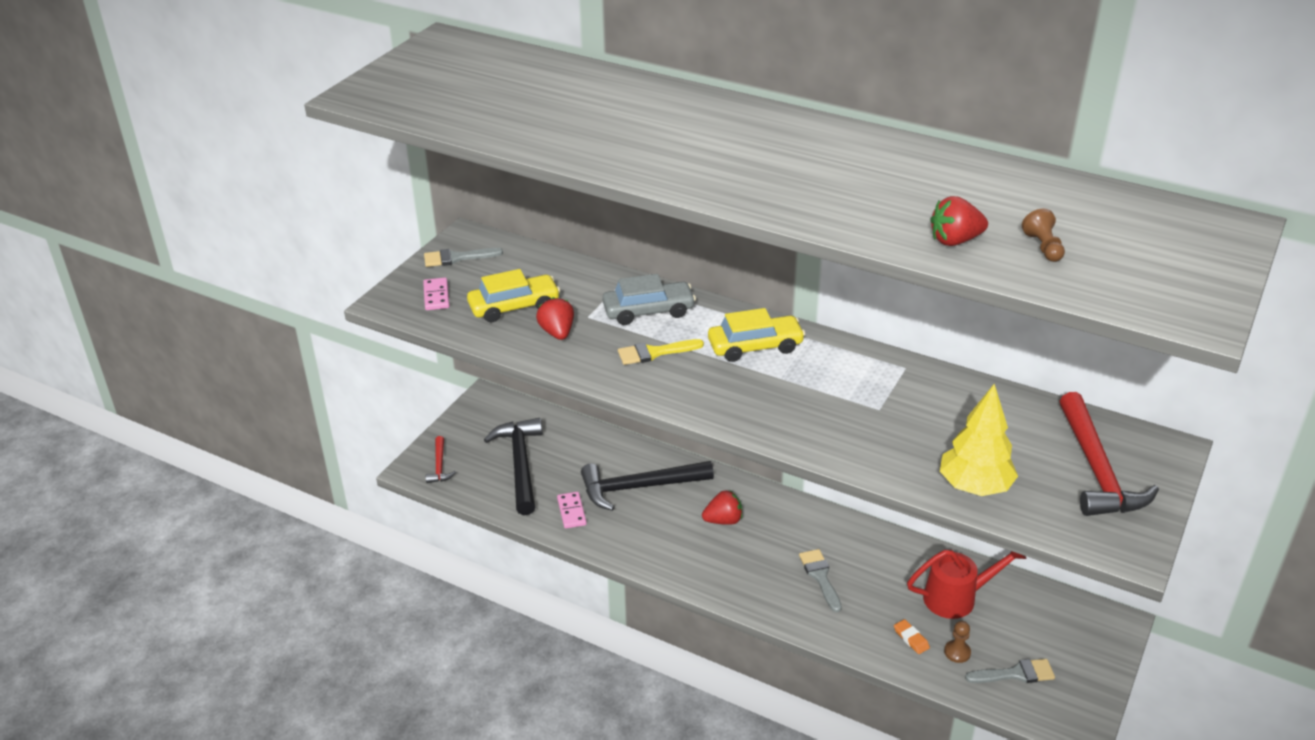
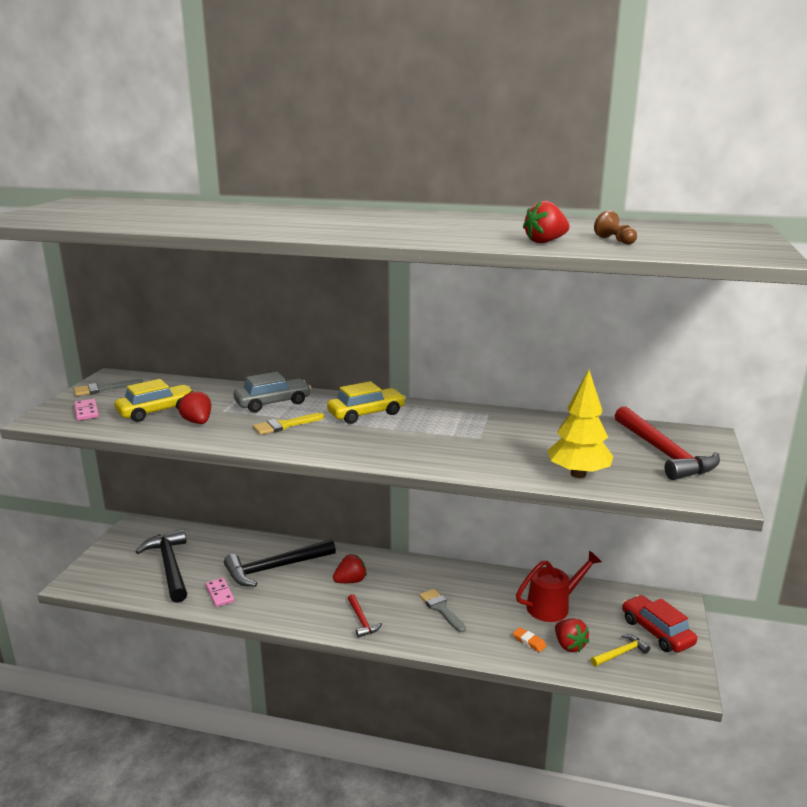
camera: 15 degrees left, 15 degrees down
red hammer [426,436,456,483] -> red hammer moved to [348,594,382,638]
brown pawn [944,621,971,663] -> red strawberry [555,619,589,652]
grey brush [965,659,1055,683] -> yellow hammer [591,634,650,666]
none -> red car [622,595,697,652]

